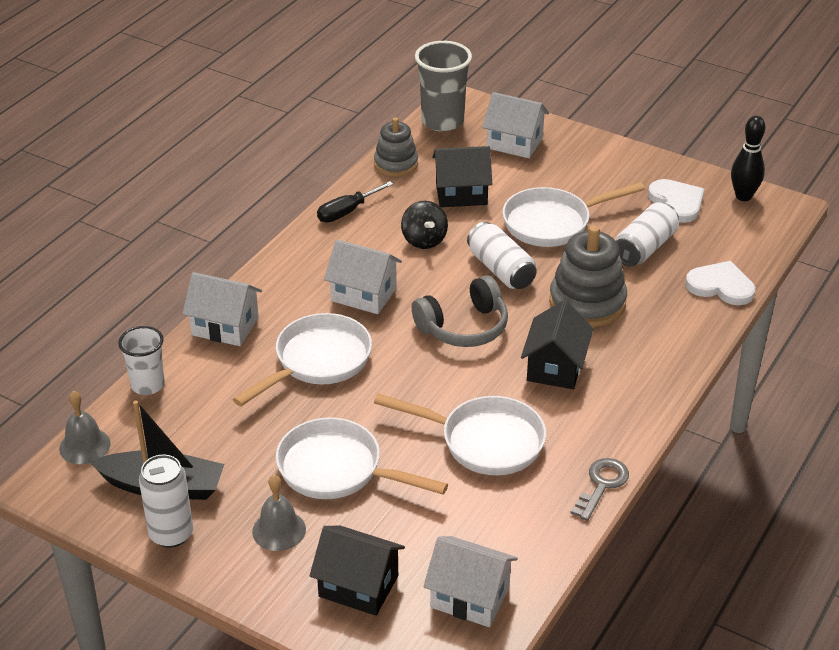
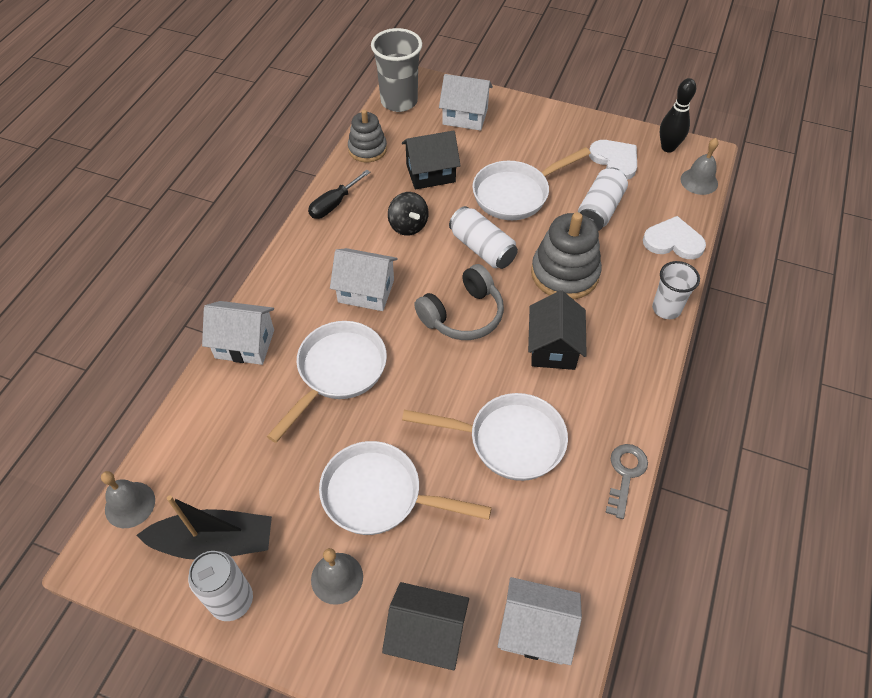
camera: 10 degrees left, 15 degrees up
white cup [118,326,165,395] -> white cup moved to [652,261,700,319]
none -> grey bell [680,138,719,195]

